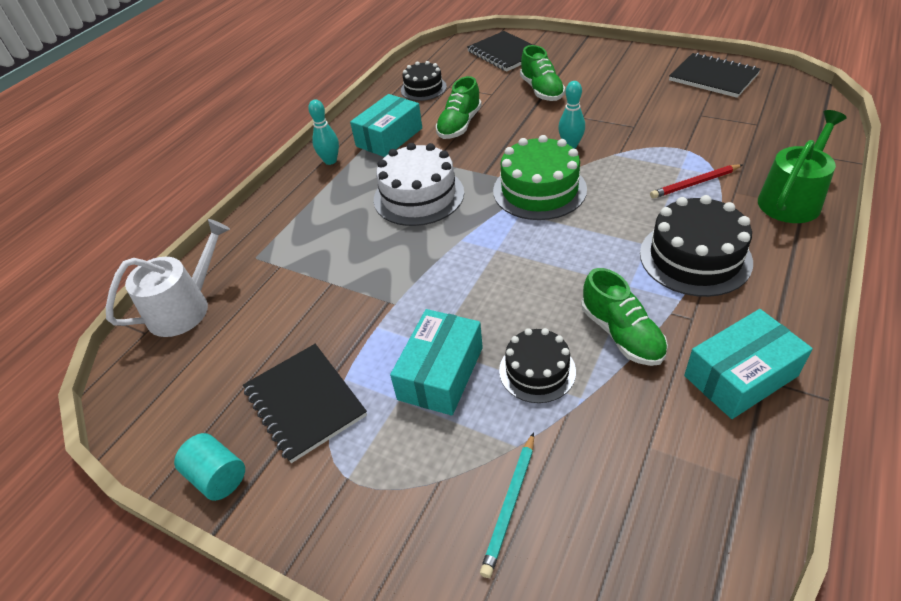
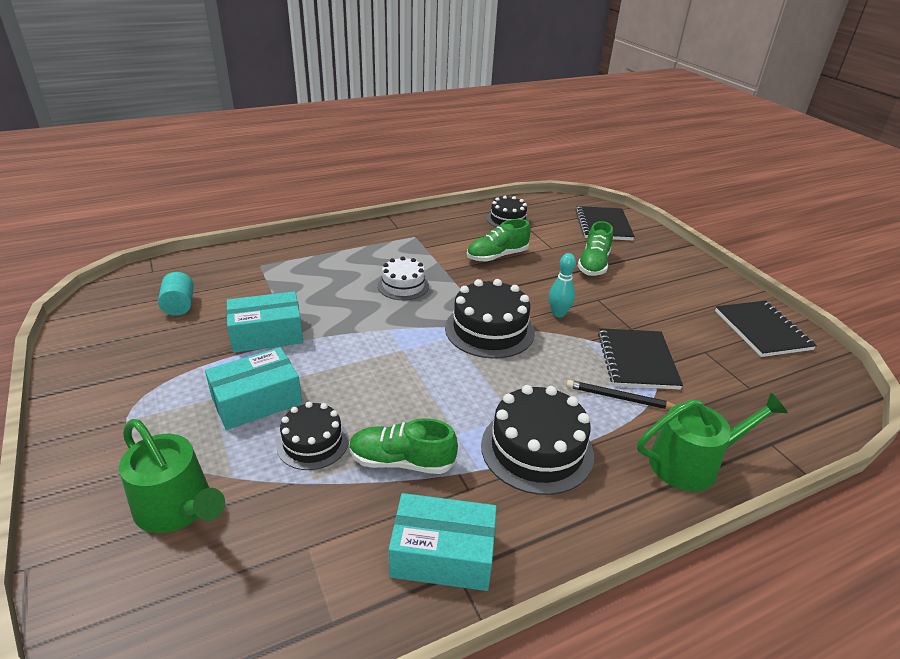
camera: 30 degrees right, 10 degrees down
white watering can [106,219,230,337] -> none
turquoise cylinder [174,433,245,501] -> turquoise cylinder moved to [158,272,194,316]
black notebook [243,344,367,463] -> black notebook moved to [598,328,683,390]
turquoise bowling pin [308,99,339,165] -> none
turquoise box [350,94,422,157] -> turquoise box moved to [226,291,303,353]
white cake [374,143,464,226] -> white cake [378,256,429,300], size x0.63
turquoise pencil [480,432,534,578] -> green watering can [119,419,225,533]
green cake [493,135,587,220] -> black cake [445,279,535,359]
green shoe [581,268,668,366] -> green shoe turned 90 degrees clockwise [349,418,458,474]
red pencil [650,164,742,199] -> black pencil [566,380,675,409]

